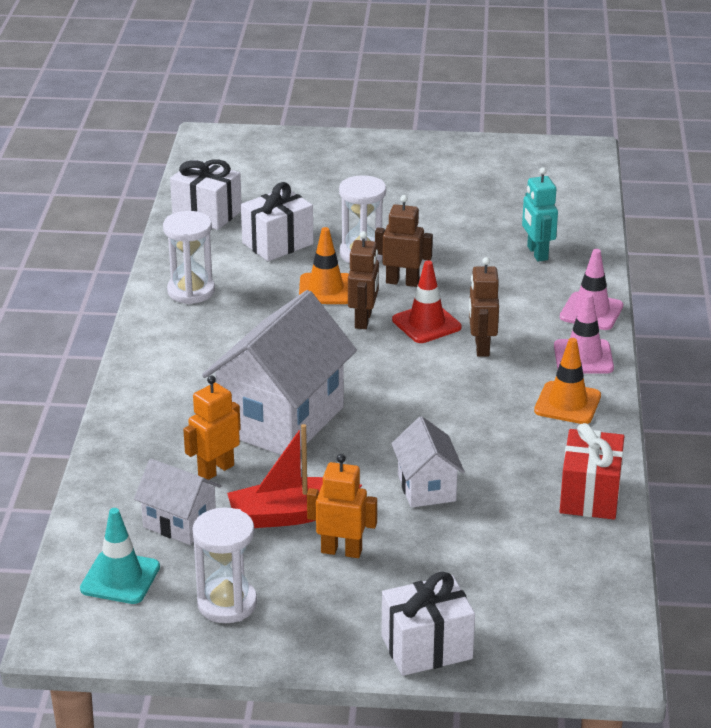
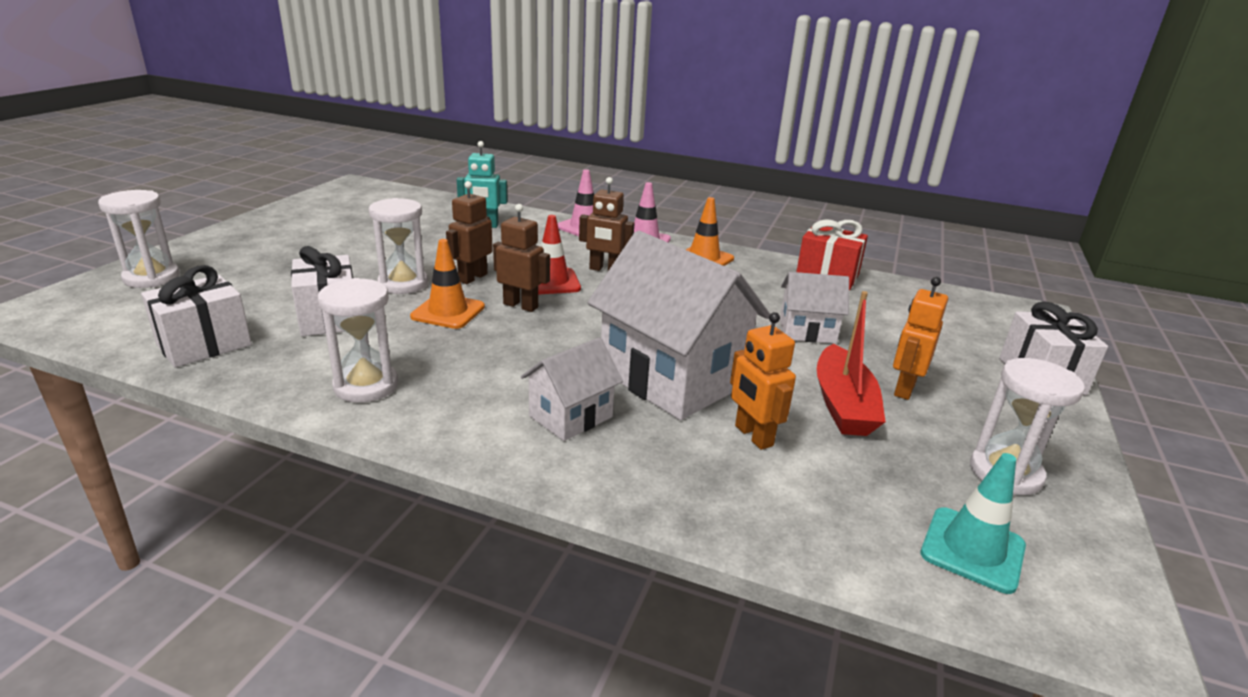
camera: 75 degrees left, 5 degrees down
white house [134,459,221,545] -> white house moved to [521,337,623,441]
none -> white hourglass [98,190,180,288]

